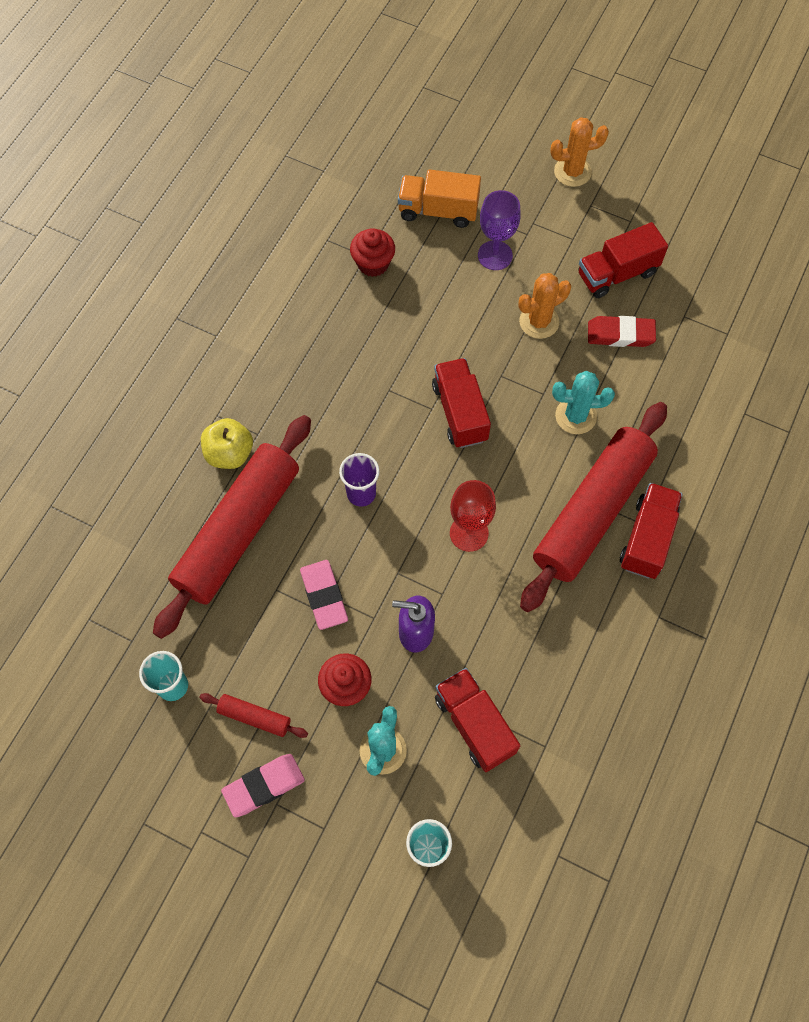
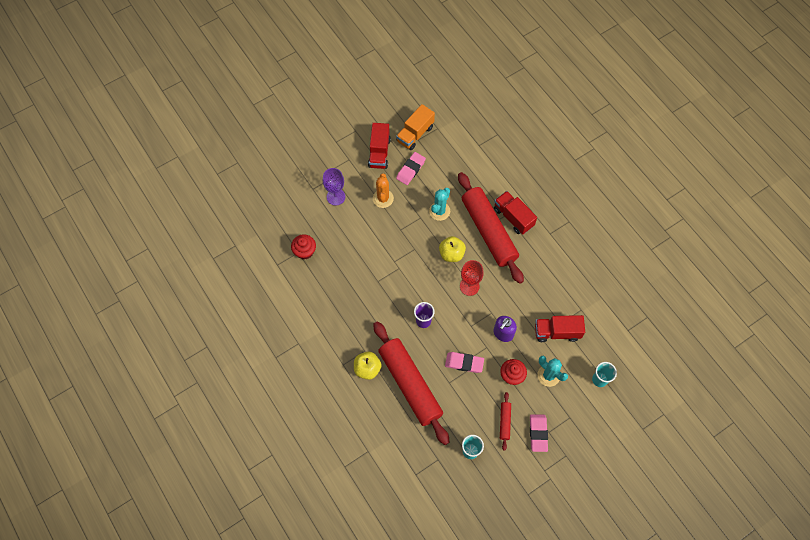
camera: 60 degrees left, 0 degrees up
red rolling pin [199,693,308,738] -> red rolling pin turned 45 degrees counterclockwise [500,392,511,451]
orange truck [398,169,481,228] -> orange truck moved to [396,104,435,150]
red truck [432,358,491,448] -> none
orange cactus [550,117,609,187] -> none
red eraser [588,316,656,347] -> pink eraser [396,152,426,185]
none -> yellow apple [439,236,466,262]

